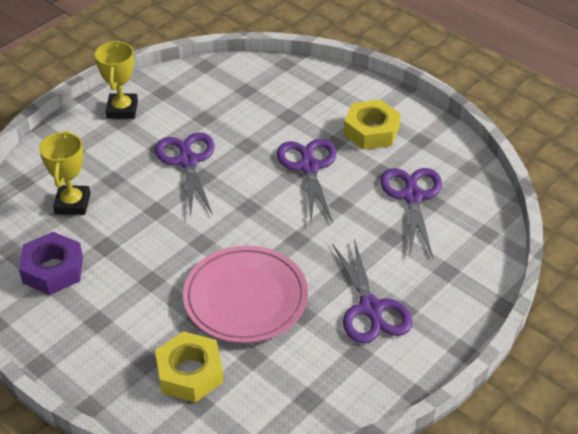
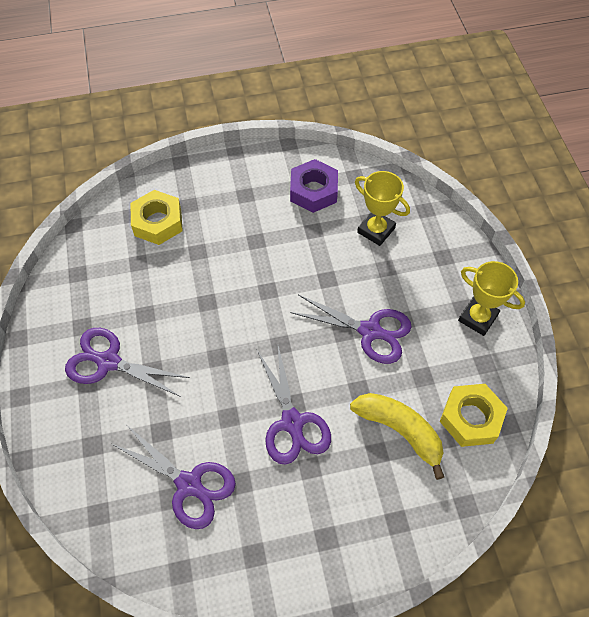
camera: 125 degrees right, 15 degrees up
pink plate [183,246,308,343] -> none
purple scissors [277,139,337,223] -> purple scissors turned 45 degrees clockwise [257,346,331,465]
yellow nut [344,100,401,150] -> yellow nut moved to [440,384,508,447]
none -> yellow banana [350,393,444,480]

